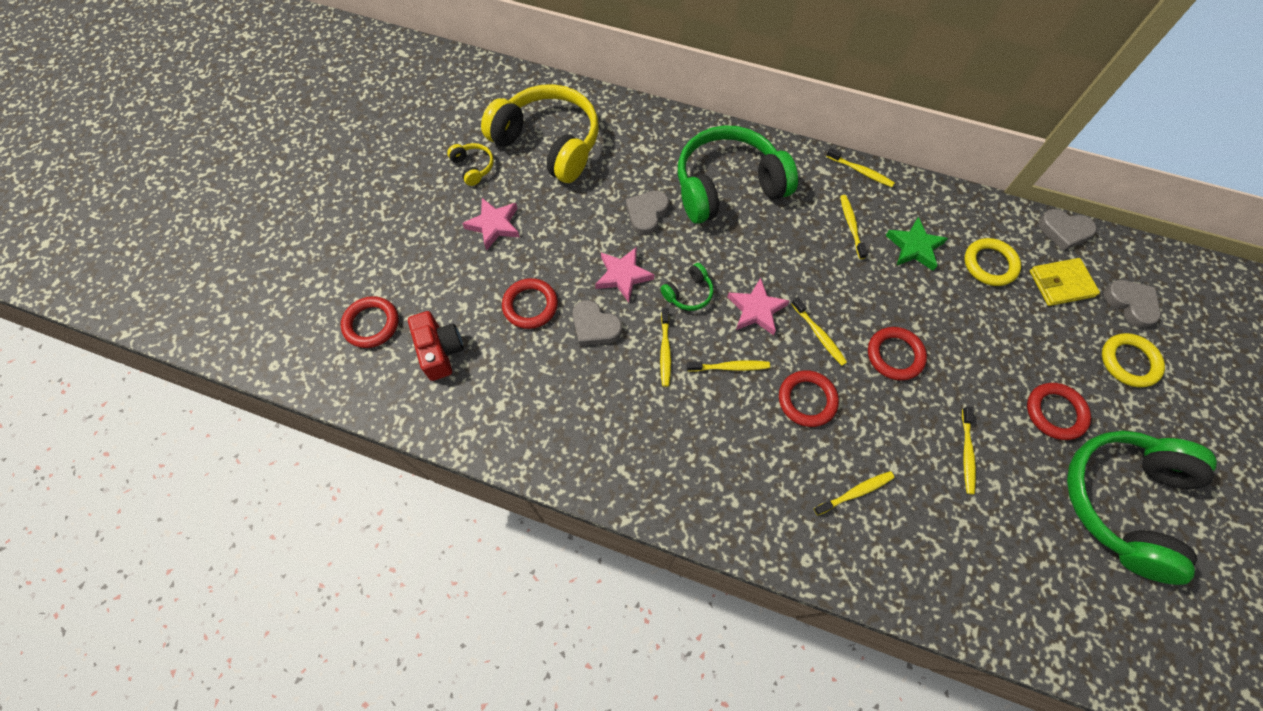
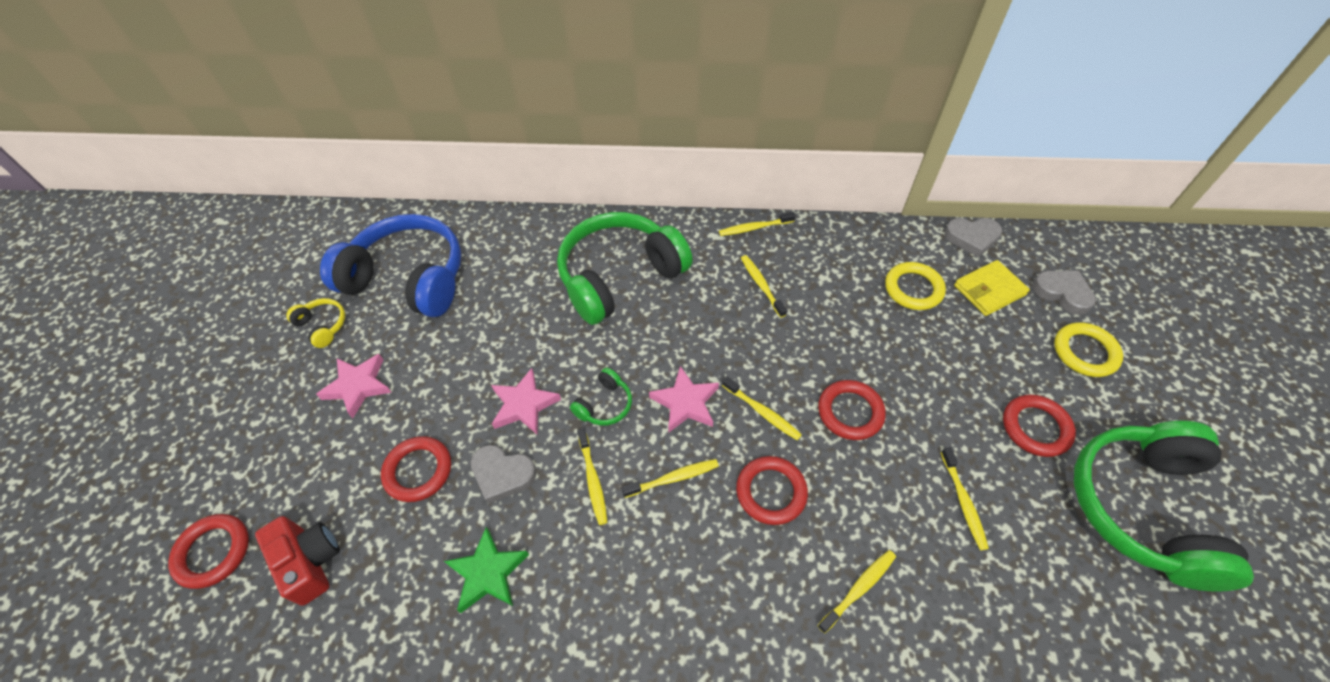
camera: 15 degrees left, 10 degrees down
yellow headphones [481,84,599,183] -> blue headphones [320,214,462,317]
grey heart [626,191,669,235] -> none
yellow toothbrush [826,148,895,187] -> yellow toothbrush turned 150 degrees clockwise [719,212,795,236]
green star [885,217,948,271] -> green star moved to [444,527,529,613]

